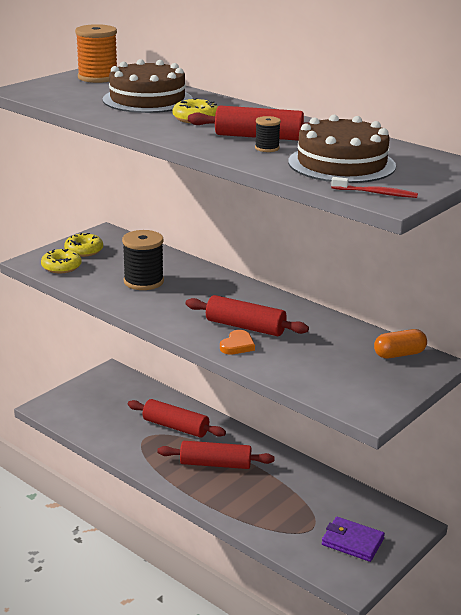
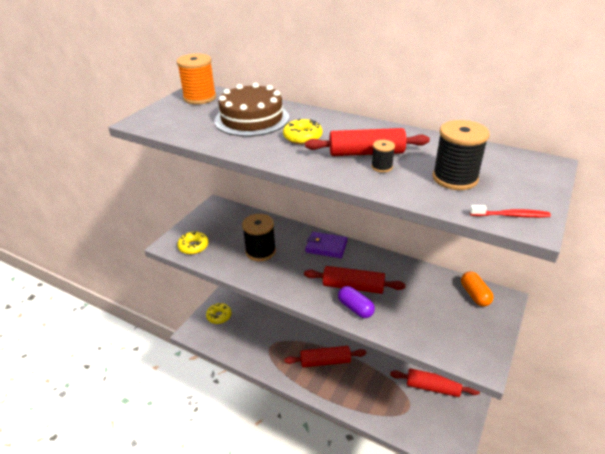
camera: 10 degrees left, 10 degrees up
yellow donut [64,233,103,257] -> yellow donut moved to [206,303,232,324]
red rolling pin [128,399,226,438] -> red rolling pin moved to [390,368,480,397]
orange heart [220,330,255,354] -> purple capsule [338,286,375,318]
brown cake [288,115,396,183] -> black spool [432,120,489,190]
purple wallet [322,517,385,562] -> purple wallet moved to [305,232,347,258]
orange capsule [374,329,427,358] -> orange capsule turned 75 degrees counterclockwise [461,272,493,306]

